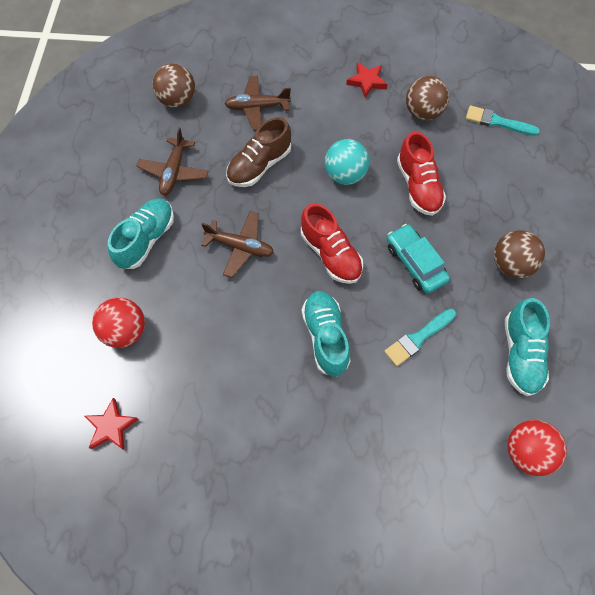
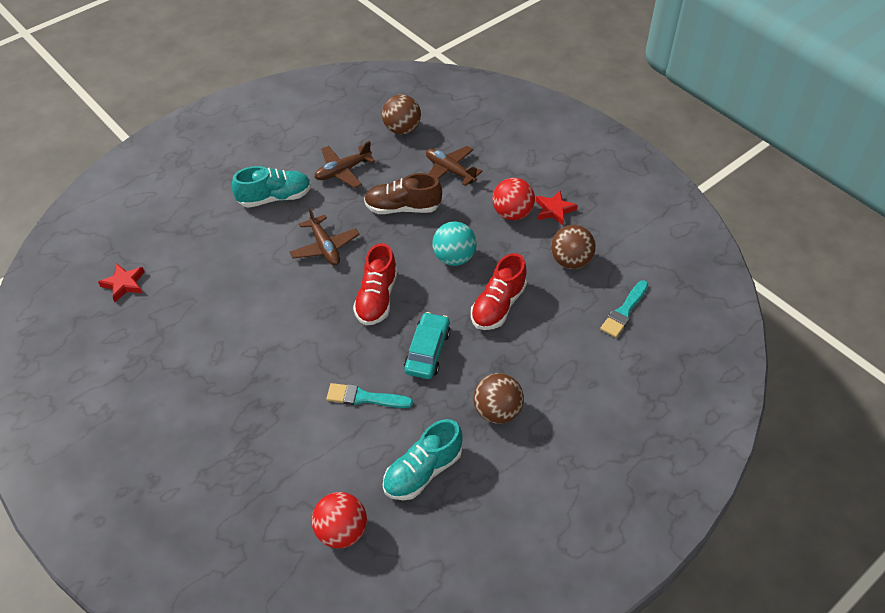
camera: 45 degrees right, 15 degrees down
red ball [92,298,145,348] -> red ball moved to [492,178,535,220]
turquoise shoe [302,291,351,377] -> none
turquoise brush [466,105,540,136] -> turquoise brush turned 120 degrees counterclockwise [600,280,648,338]

